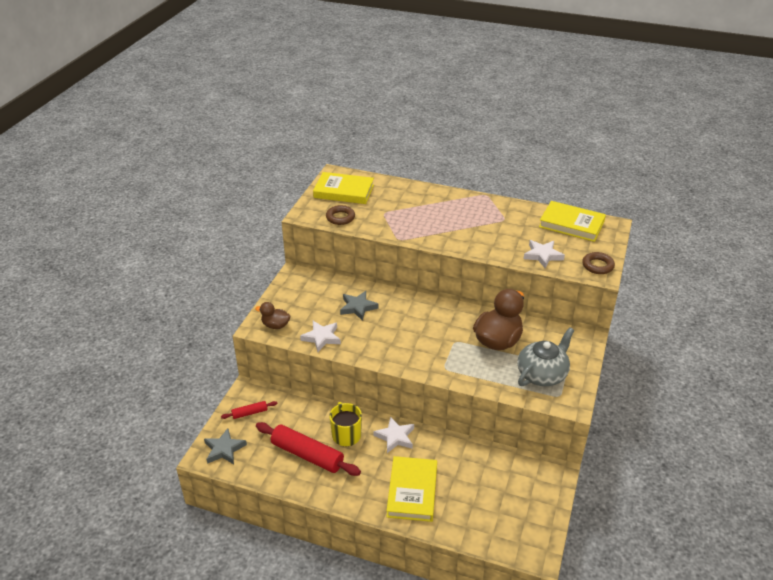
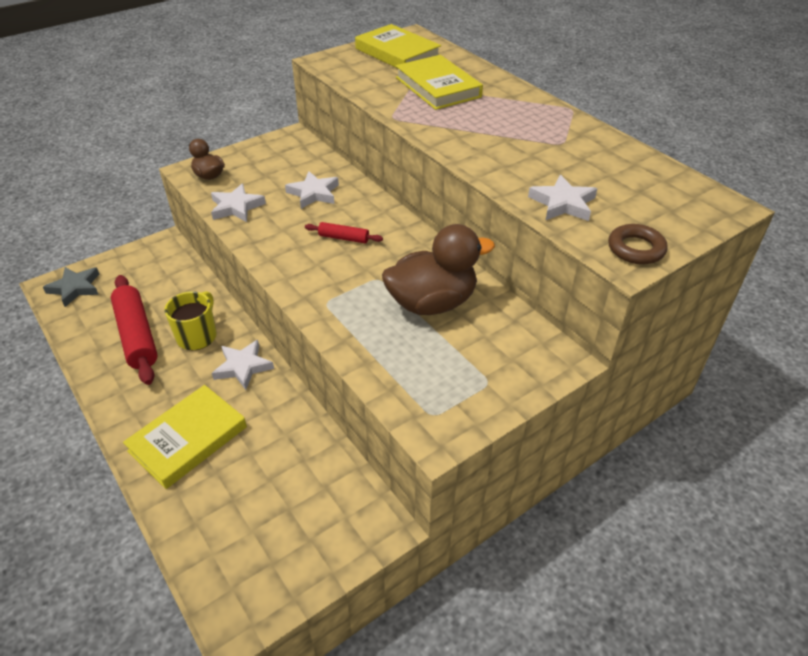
camera: 35 degrees right, 5 degrees up
red rolling pin [221,401,277,419] -> red rolling pin moved to [305,222,383,243]
brown ring [326,205,355,225] -> none
grey star [340,291,379,321] -> white star [285,171,339,209]
grey teapot [517,328,574,386] -> none
yellow book [539,201,606,242] -> yellow book moved to [396,55,483,110]

